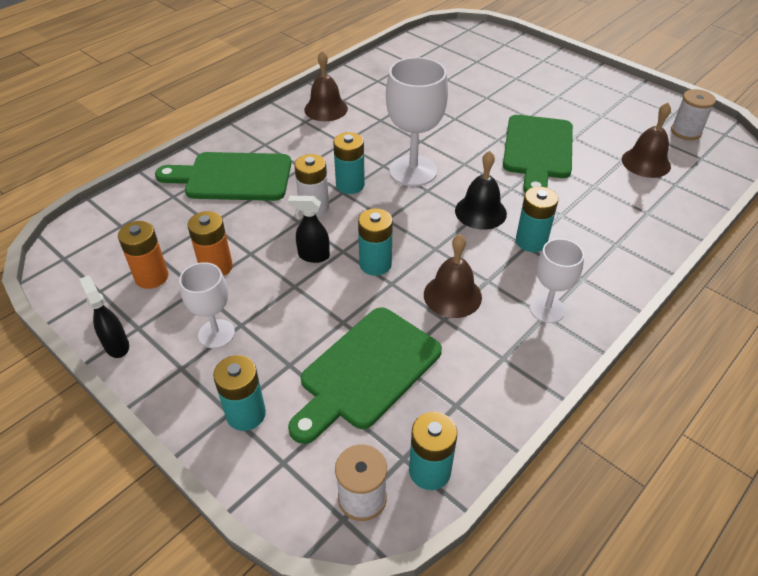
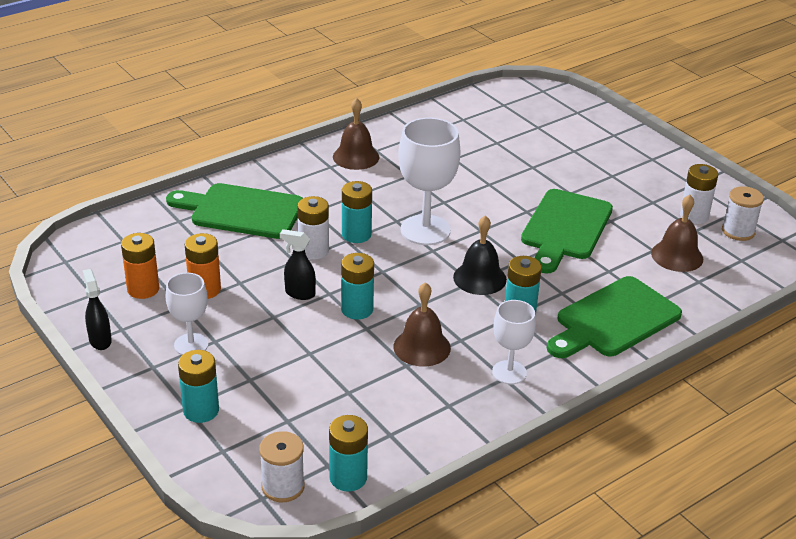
camera: 10 degrees right, 10 degrees down
green cutting board [288,307,442,444] -> green cutting board moved to [547,276,682,358]
none -> white battery [680,164,718,224]

